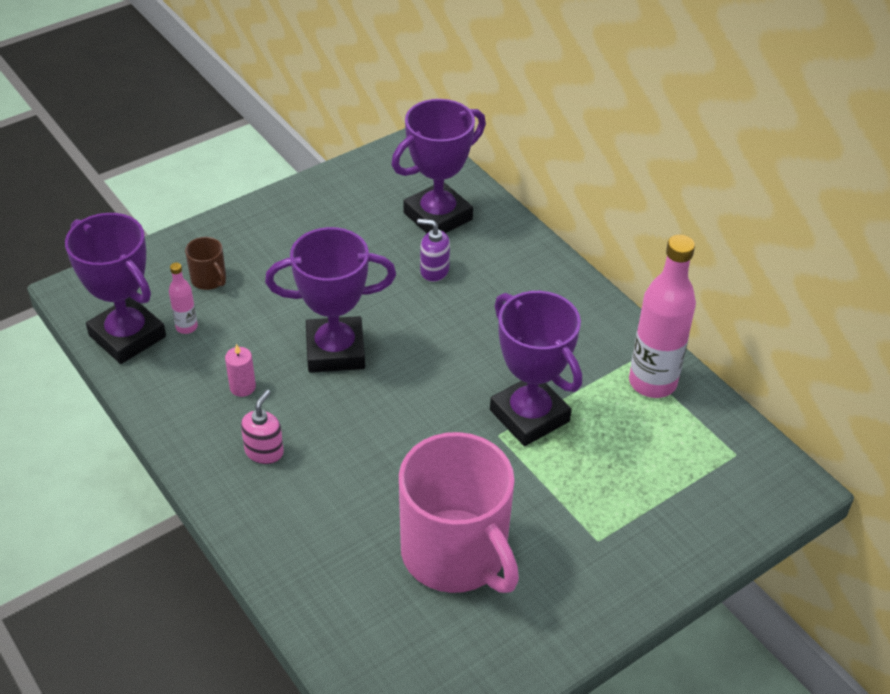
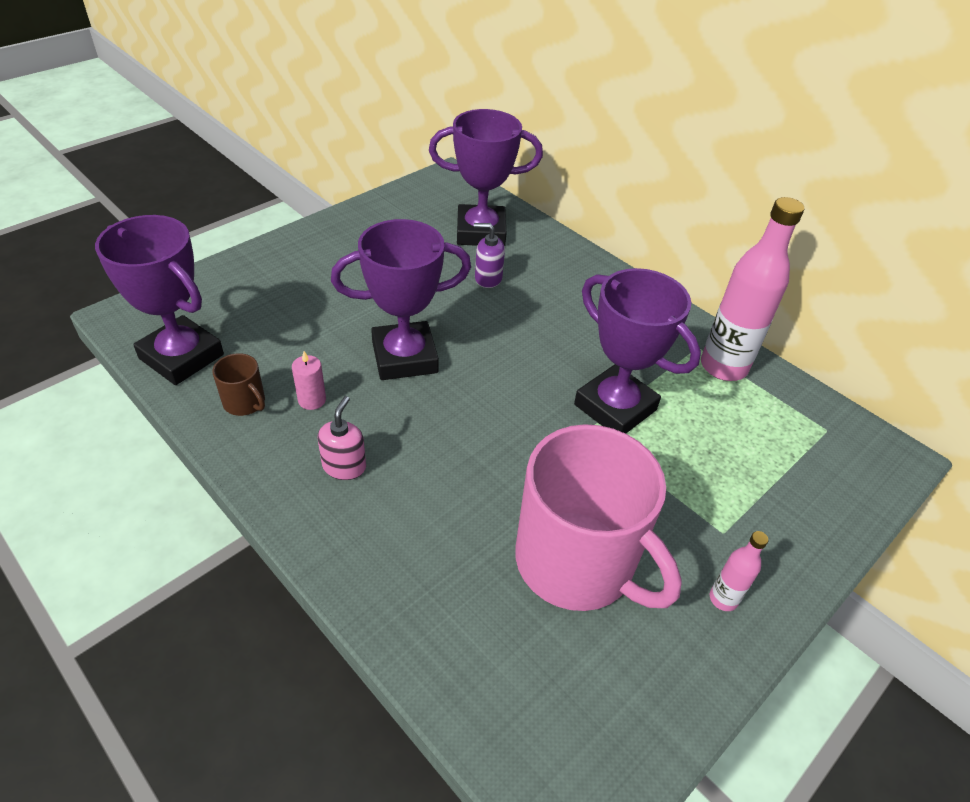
camera: 10 degrees left, 0 degrees up
pink bottle [169,262,198,334] -> pink bottle moved to [710,531,768,611]
brown mug [185,237,226,290] -> brown mug moved to [212,353,265,416]
purple trophy [391,99,486,233] -> purple trophy turned 45 degrees clockwise [429,109,543,246]

